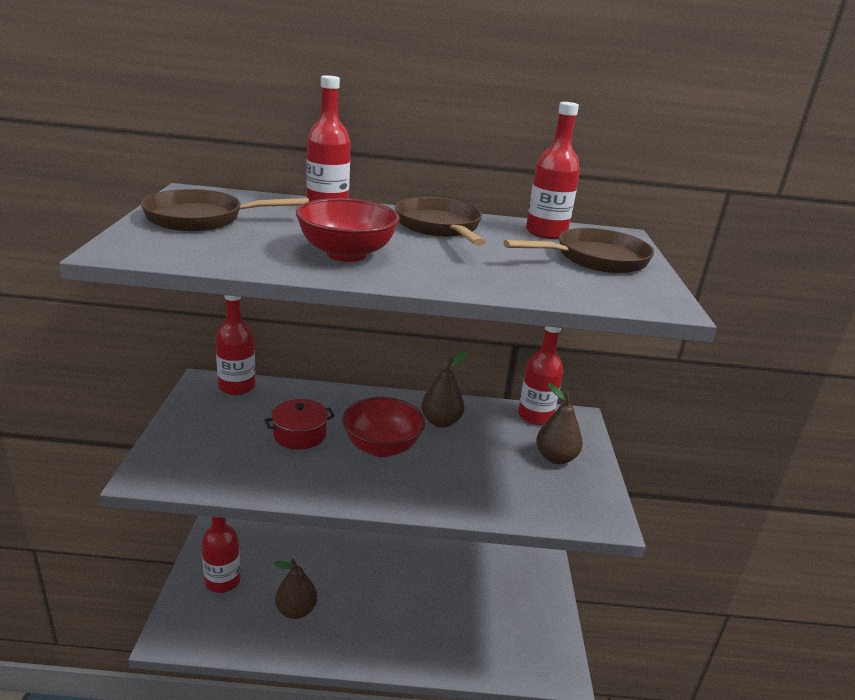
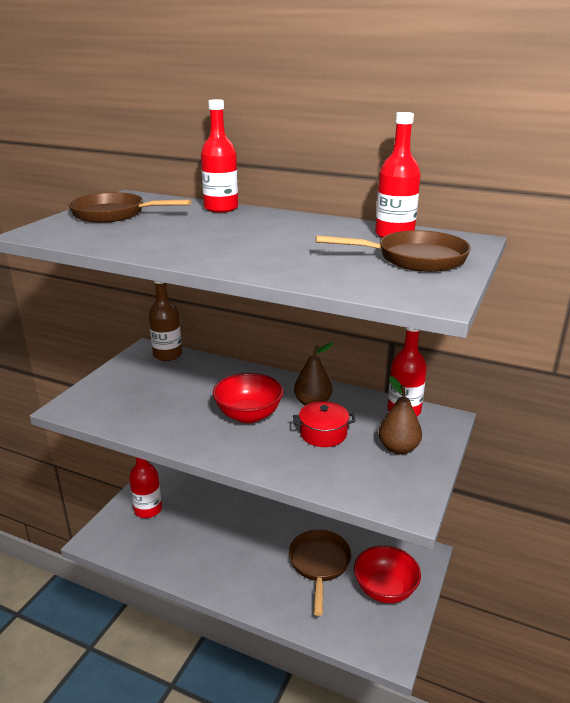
camera: 25 degrees right, 0 degrees up
red bottle [215,295,255,395] -> brown bottle [149,281,182,361]
red pot [264,399,335,450] -> red pot moved to [293,401,356,447]
brown pear [274,559,317,619] -> none
red bowl [296,198,400,262] -> red bowl moved to [354,545,421,603]
brown pan [395,197,485,246] -> brown pan moved to [289,530,352,616]

